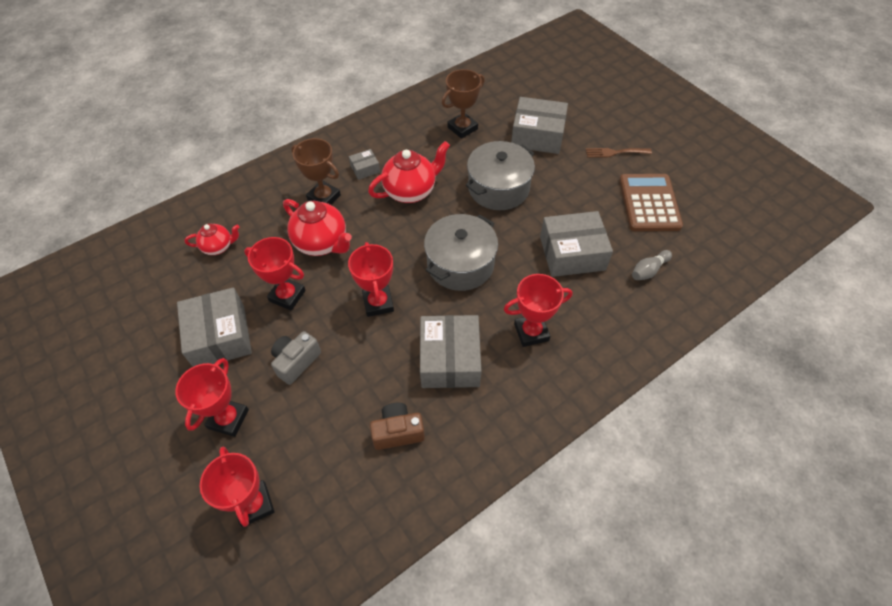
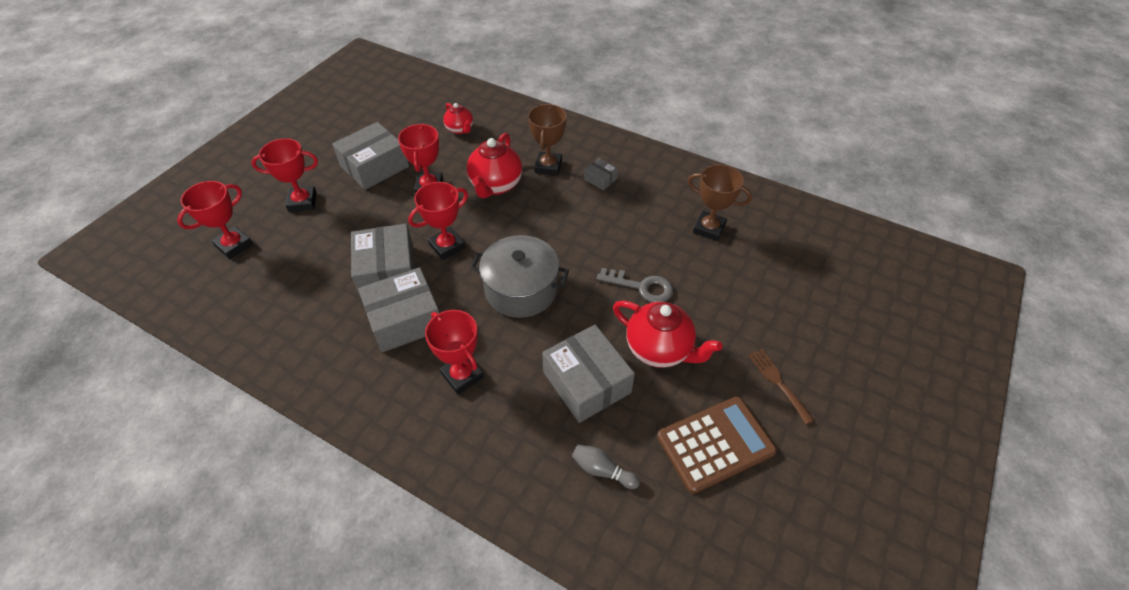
camera: 65 degrees right, 5 degrees down
grey camera [271,331,321,385] -> none
red teapot [368,141,450,203] -> red teapot moved to [613,300,722,368]
brown camera [370,403,425,450] -> none
grey pot [466,141,535,210] -> grey key [597,268,673,302]
grey box [511,97,568,154] -> grey box moved to [351,224,415,298]

